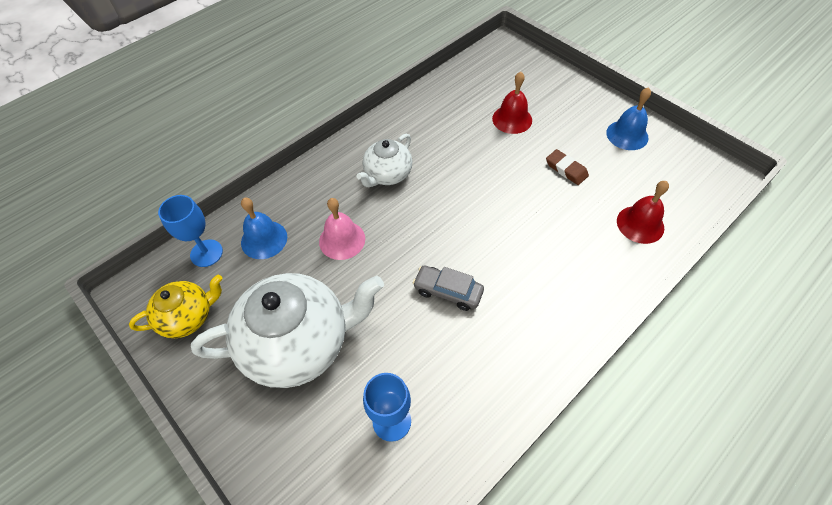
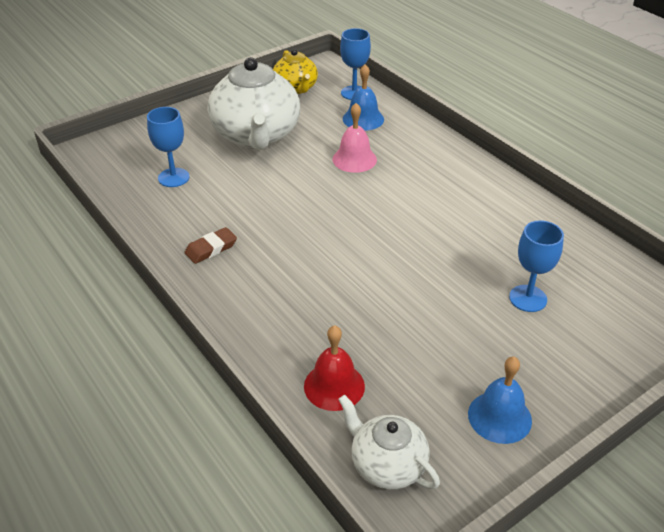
camera: 95 degrees right, 15 degrees down
white teapot [356,134,412,187] -> white teapot moved to [338,395,440,489]
grey car [413,266,484,311] -> none
red bell [492,72,532,134] -> blue goblet [509,220,564,312]
brown eraser [546,149,589,185] -> brown eraser moved to [184,227,237,264]

